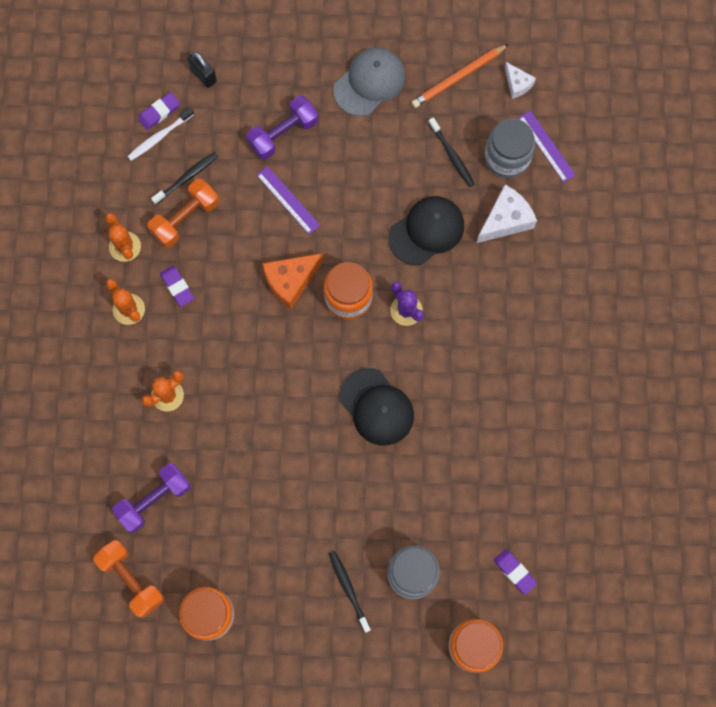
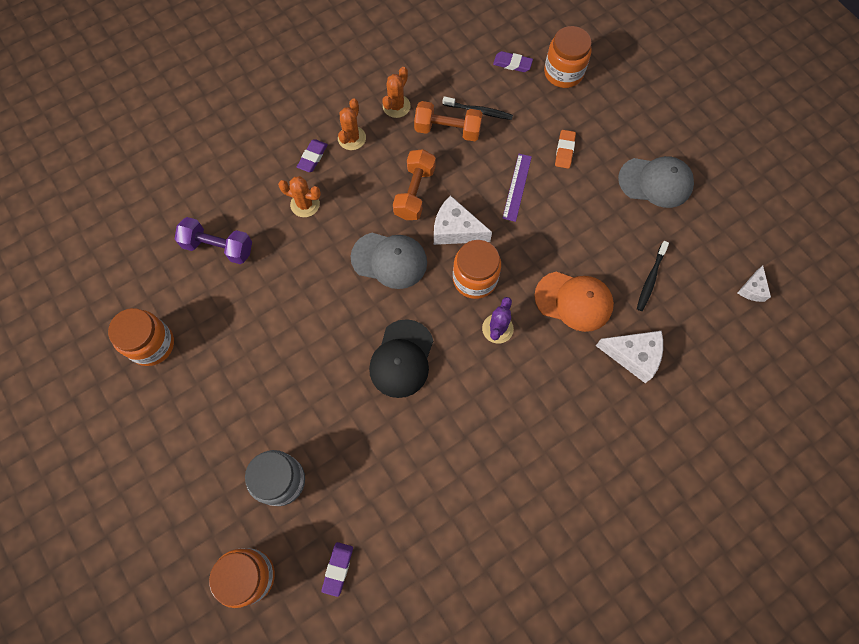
camera: 55 degrees right, 5 degrees down
orange dumbbell [93,540,164,618] -> orange dumbbell moved to [393,149,436,220]
white toothbrush [127,107,194,161] -> none
purple eraser [160,265,195,307] -> purple eraser moved to [297,139,328,172]
black padlock [188,52,217,88] -> orange jar [544,26,592,88]
purple dumbbell [246,95,318,160] -> orange eraser [555,130,576,169]
orange cheese [262,253,324,310] -> white cheese [434,195,492,245]
black toothbrush [328,551,371,633] -> none
black cap [388,196,464,265] -> orange cap [535,272,614,332]
orange pencil [411,44,509,108] -> none
grey jar [485,119,535,178] -> none
purple ruler [519,111,576,183] -> none
none -> grey cap [351,233,427,289]

